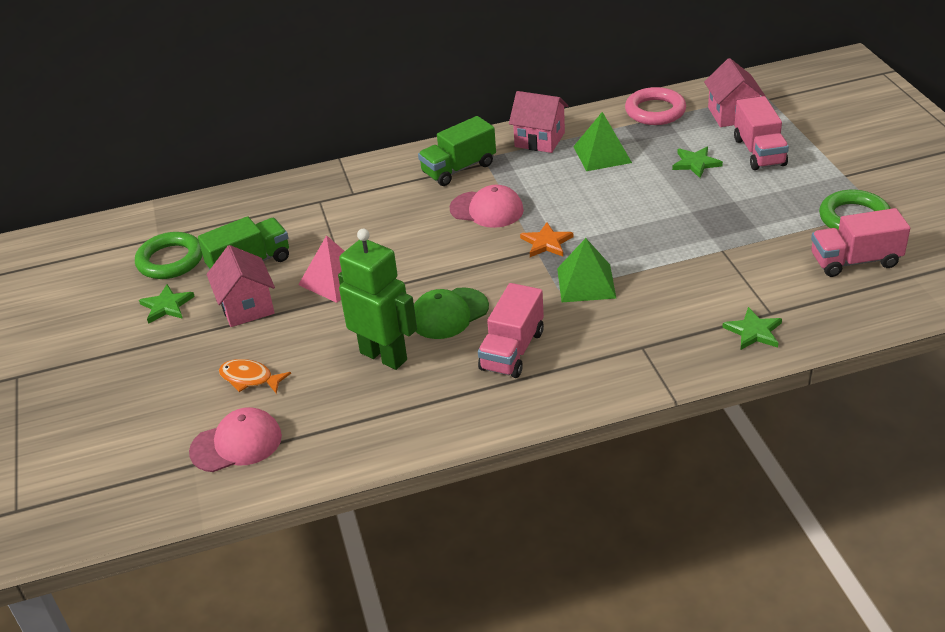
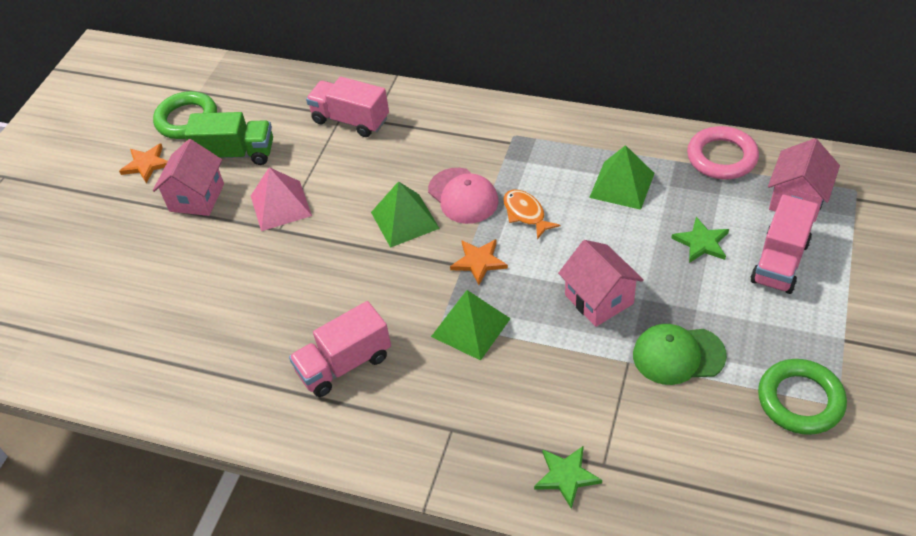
camera: 35 degrees right, 10 degrees up
green star [139,284,195,324] -> orange star [119,143,168,183]
pink cap [189,407,282,472] -> none
orange fish [219,359,291,394] -> orange fish moved to [503,190,560,239]
green robot [338,229,417,370] -> none
green cap [414,287,489,339] -> green cap moved to [633,324,727,385]
green truck [418,116,496,186] -> none
pink house [509,91,568,153] -> pink house moved to [558,240,644,327]
pink truck [811,208,910,277] -> pink truck moved to [306,77,389,137]
none -> green pyramid [371,181,440,248]

